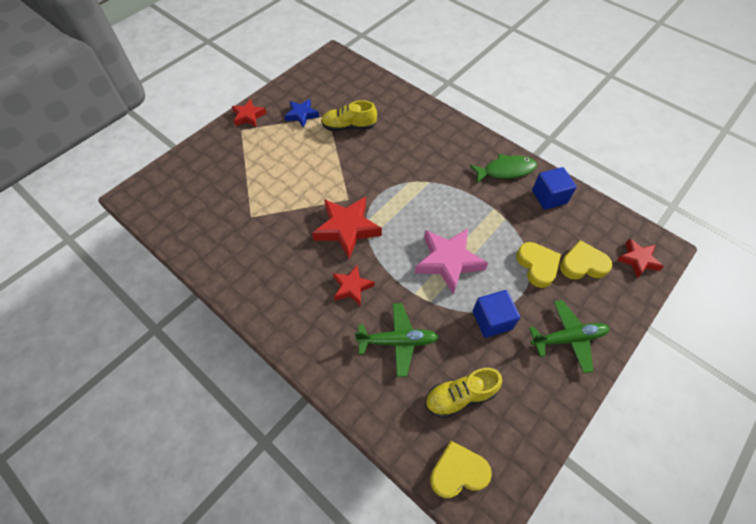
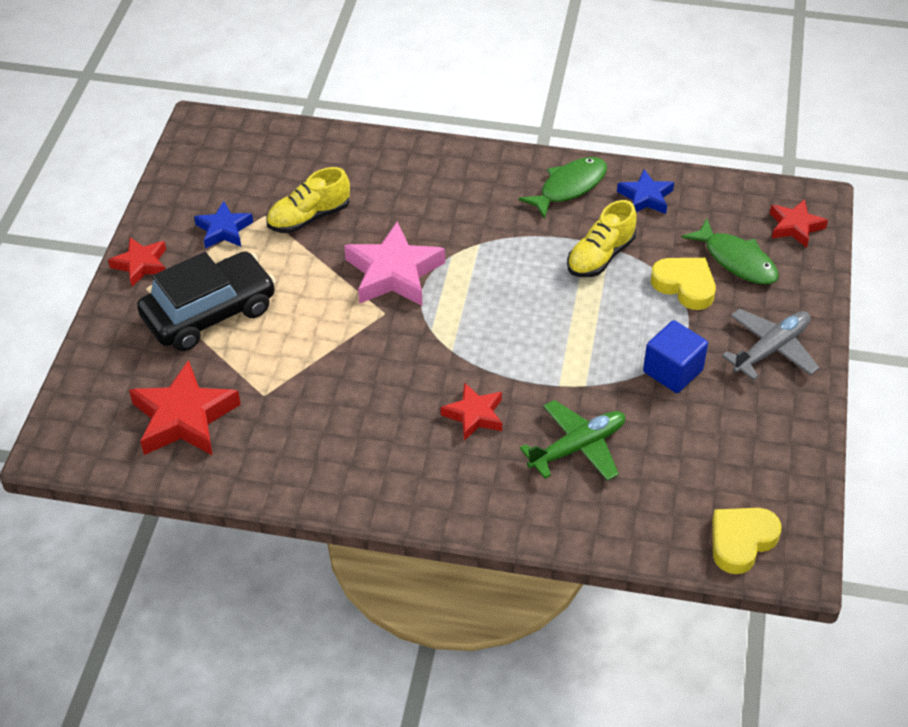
camera: 30 degrees left, 10 degrees down
red star [312,196,382,259] -> red star moved to [129,360,241,456]
pink star [415,228,488,295] -> pink star moved to [344,222,445,305]
yellow shoe [425,368,502,418] -> yellow shoe moved to [567,200,637,277]
green plane [529,300,609,374] -> grey plane [722,309,819,380]
blue cube [532,167,577,210] -> blue star [617,169,674,214]
yellow heart [560,240,612,280] -> green fish [682,218,779,284]
none -> black car [137,251,276,351]

